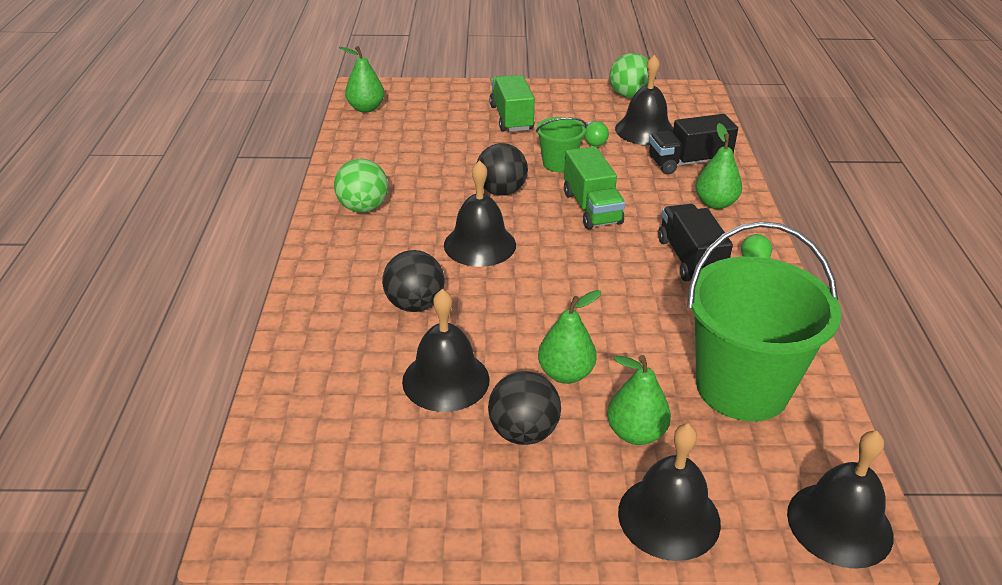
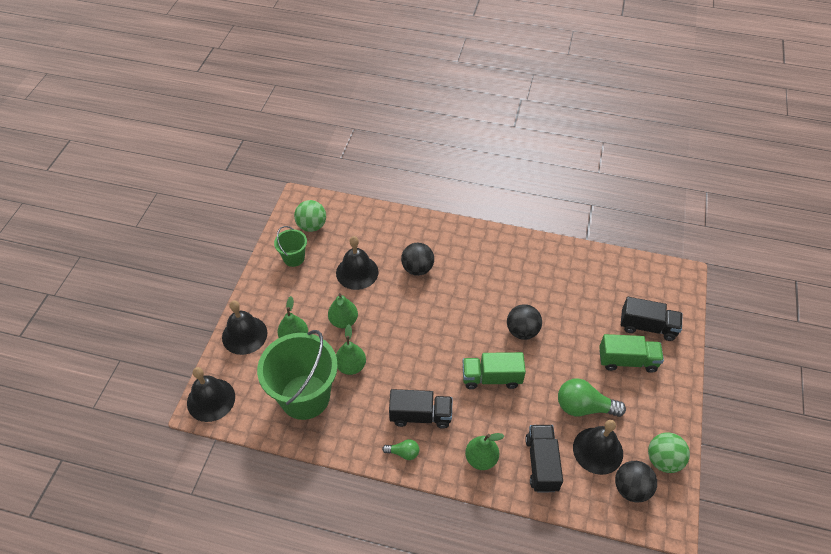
camera: 105 degrees right, 15 degrees up
green ball [334,159,388,213] -> green ball moved to [294,200,326,232]
green pear [339,46,384,113] -> green pear moved to [336,324,366,375]
black bell [444,160,516,267] -> none
black ball [488,371,561,445] -> black ball moved to [615,461,657,502]
green bucket [536,117,587,172] -> green bucket moved to [274,226,307,267]
green light bulb [584,121,609,146] -> green light bulb [558,378,626,417], size x1.91
none -> black truck [621,297,683,341]

